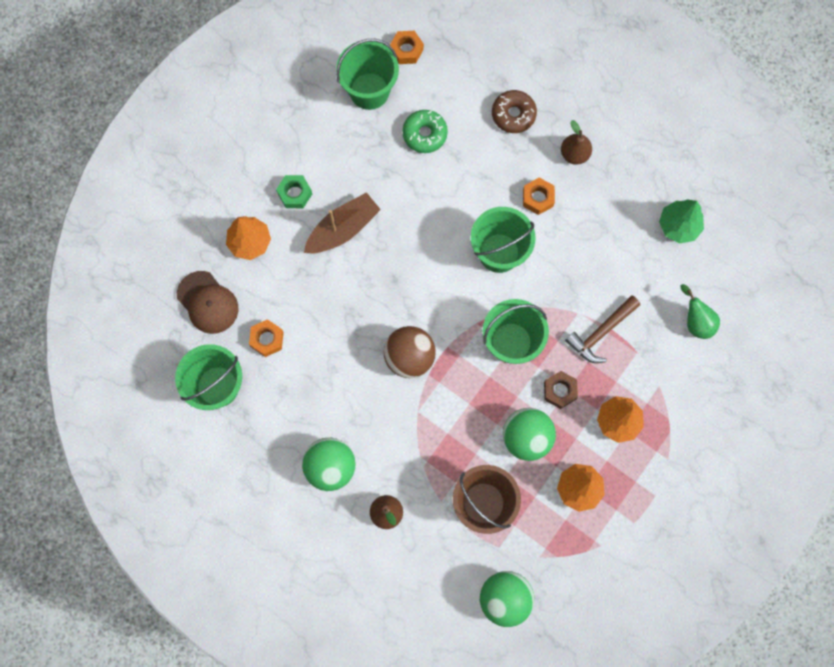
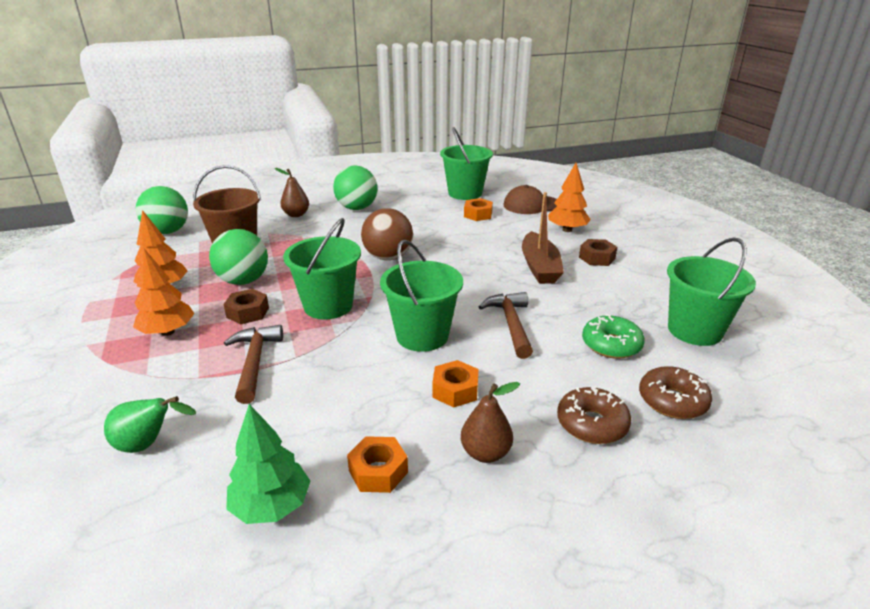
camera: 125 degrees right, 45 degrees down
green nut [276,175,312,208] -> brown nut [579,239,617,266]
orange nut [390,31,424,64] -> orange nut moved to [347,436,408,493]
none -> brown hammer [479,292,533,359]
none -> brown donut [639,366,712,419]

